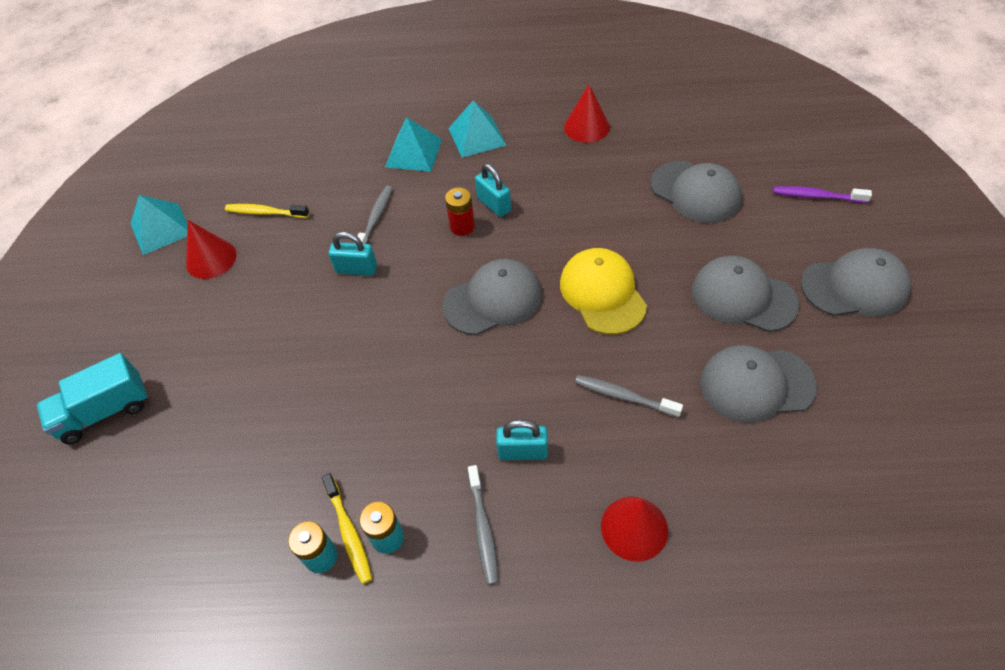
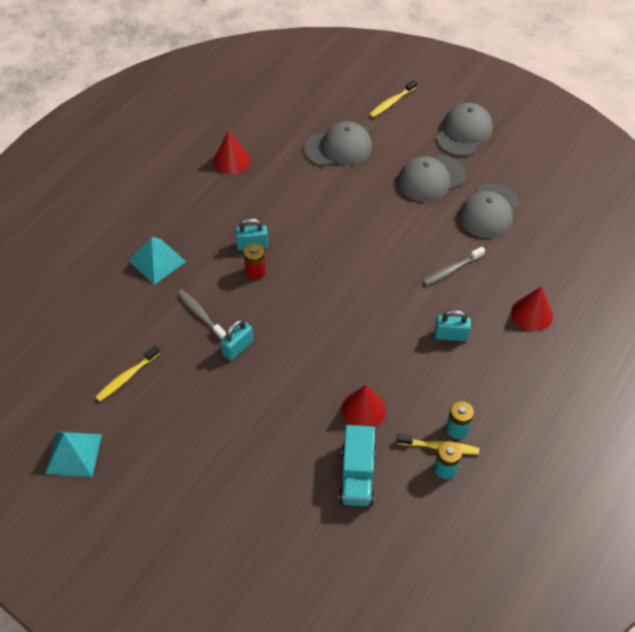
camera: 60 degrees left, 0 degrees up
turquoise truck [37,353,148,444] -> turquoise truck moved to [339,425,376,506]
red cone [186,220,237,279] -> red cone moved to [342,385,386,427]
grey cap [443,259,542,335] -> none
turquoise pyramid [448,100,507,158] -> none
grey toothbrush [468,465,498,585] -> none
turquoise padlock [496,420,548,460] -> turquoise padlock turned 60 degrees clockwise [434,309,471,341]
yellow cap [560,248,647,335] -> none
purple toothbrush [773,186,872,203] -> yellow toothbrush [369,80,417,117]

